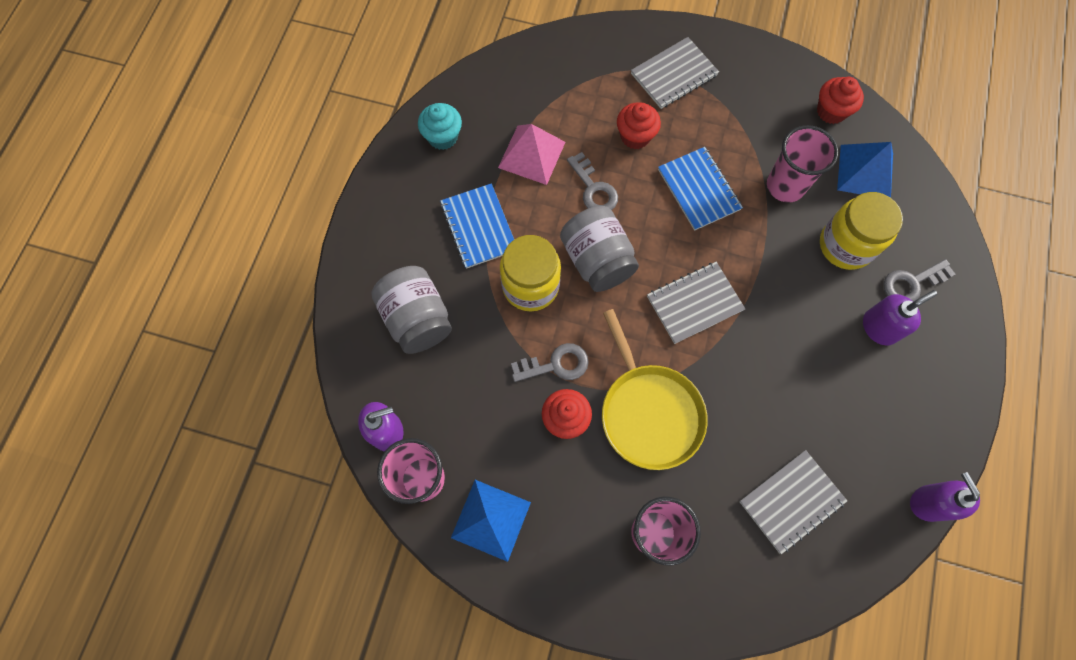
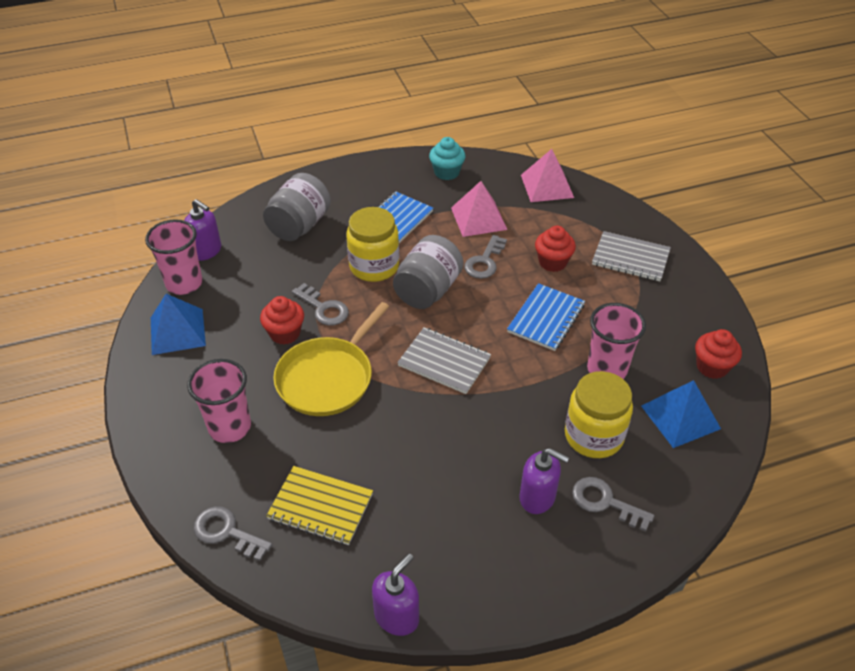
camera: 55 degrees right, 25 degrees down
grey notebook [740,450,847,554] -> yellow notebook [266,466,373,545]
none -> grey key [194,506,272,561]
none -> pink pyramid [521,149,574,202]

